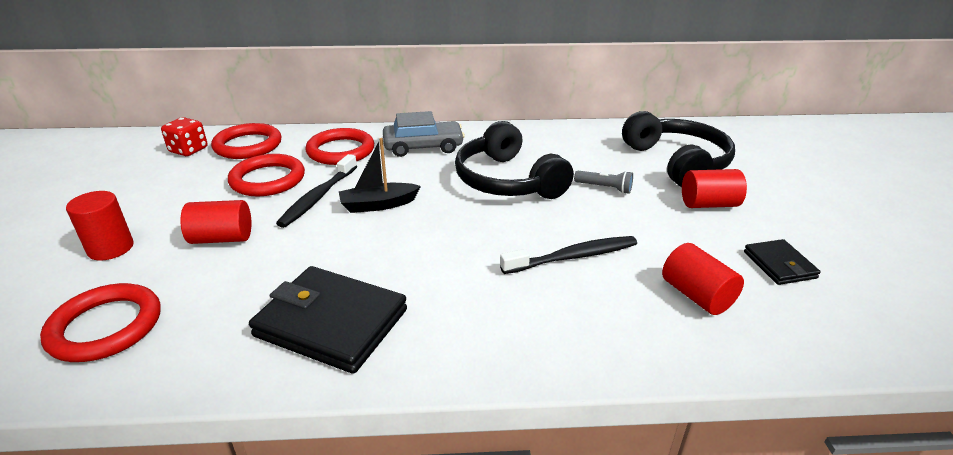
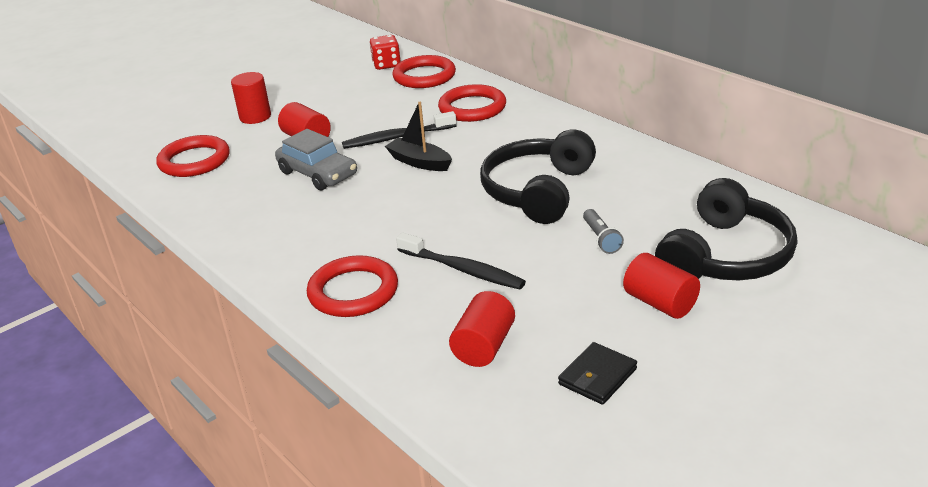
camera: 55 degrees right, 0 degrees up
red ring [228,154,305,196] -> red ring moved to [307,255,398,317]
black wallet [249,266,407,374] -> none
grey car [383,111,465,157] -> grey car moved to [275,129,357,190]

